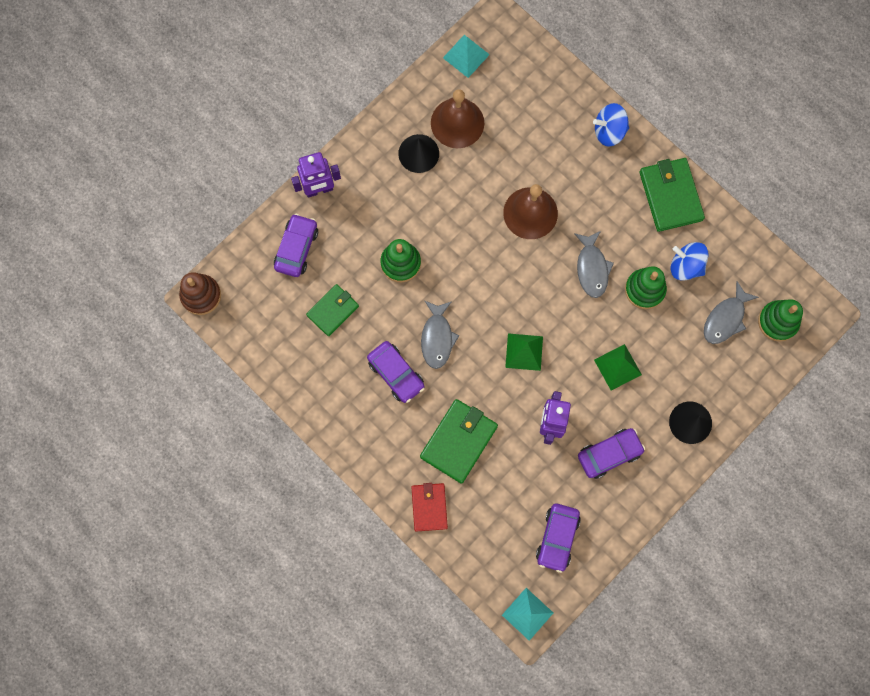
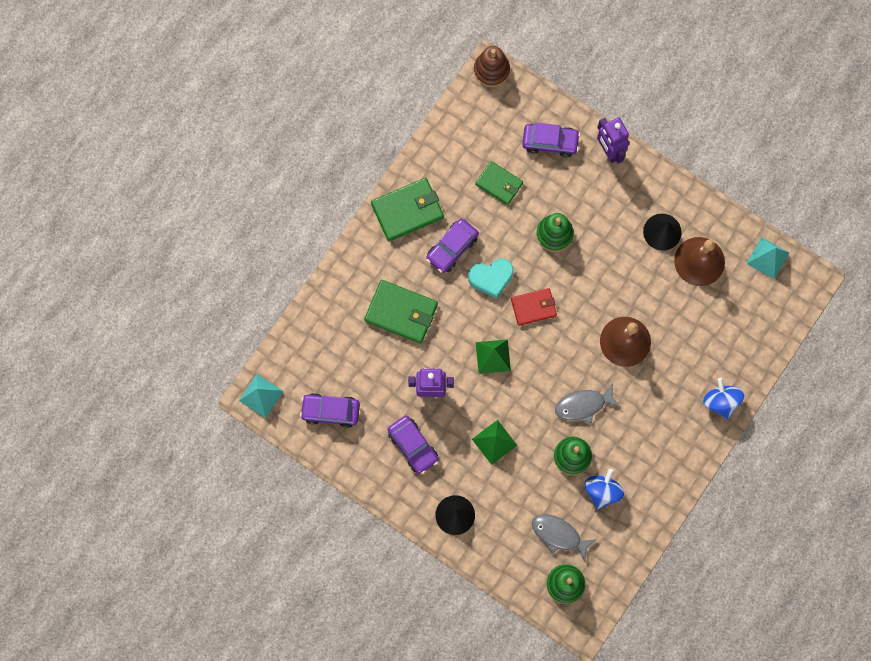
camera: 80 degrees right, 0 degrees up
red wallet [411,483,448,532] -> red wallet moved to [511,288,557,326]
grey fish [421,301,459,369] -> turquoise heart [468,258,514,299]
green wallet [640,158,705,232] -> green wallet moved to [371,178,444,242]

